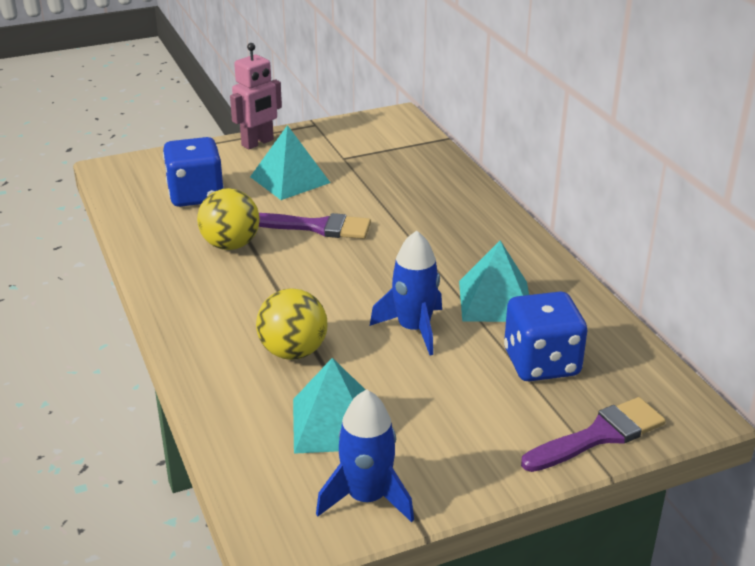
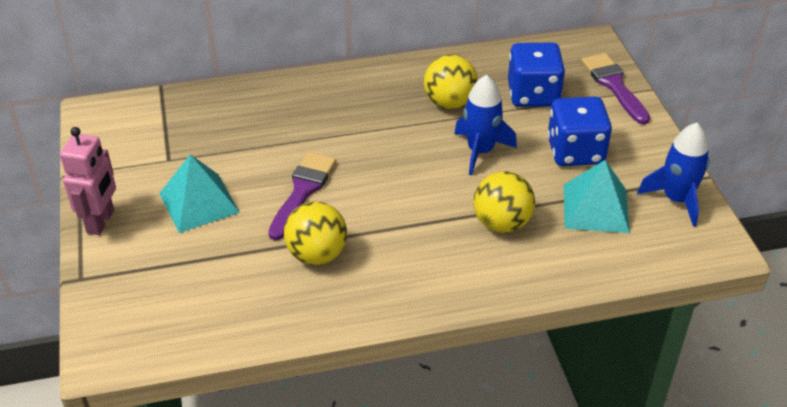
camera: 80 degrees left, 10 degrees up
blue dice [163,137,224,207] -> blue dice moved to [547,96,612,166]
pink robot [230,43,282,149] -> pink robot turned 45 degrees clockwise [60,127,116,235]
turquoise pyramid [459,240,529,322] -> yellow ball [424,55,478,109]

